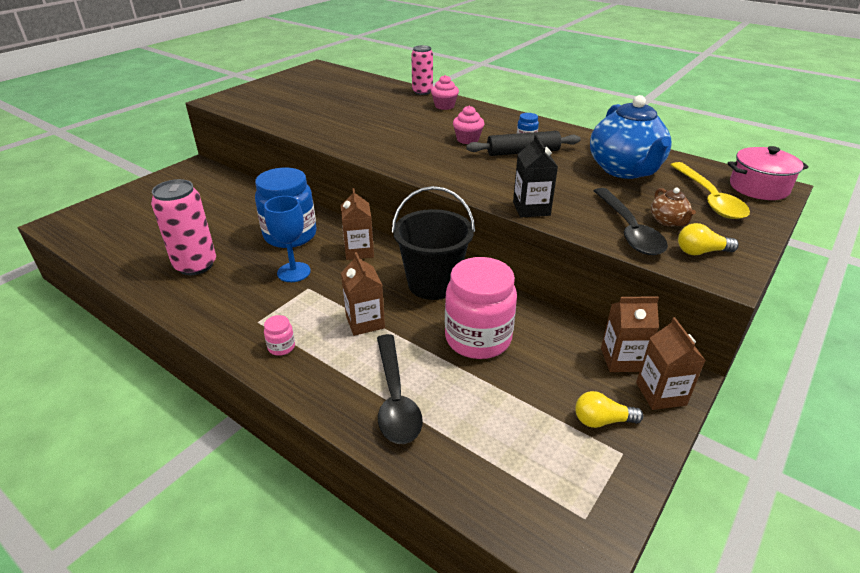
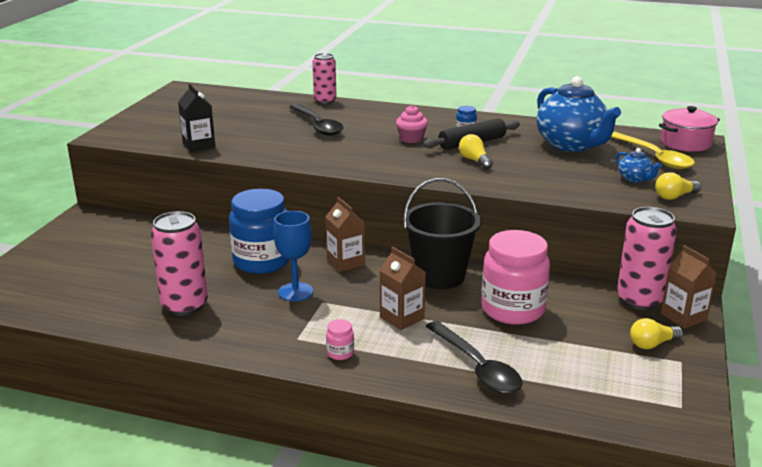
camera: 20 degrees left, 10 degrees down
pink cupcake [431,75,459,110] -> none
black carton [513,134,558,217] -> black carton moved to [178,84,215,152]
black spoon [594,188,668,255] -> black spoon moved to [289,104,344,136]
brown carton [601,296,659,372] -> pink can [617,207,677,310]
brown teapot [651,188,696,226] -> blue teapot [615,148,662,183]
none -> yellow light bulb [459,134,493,169]

